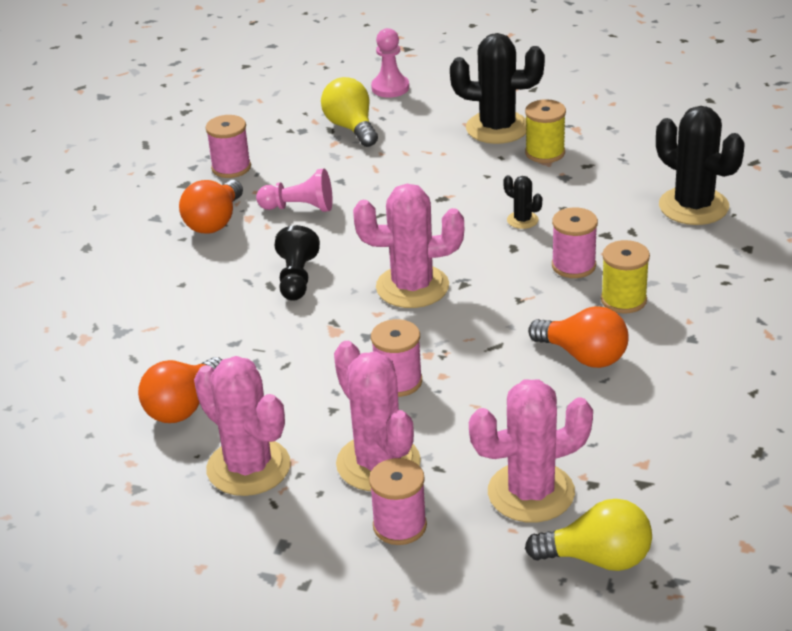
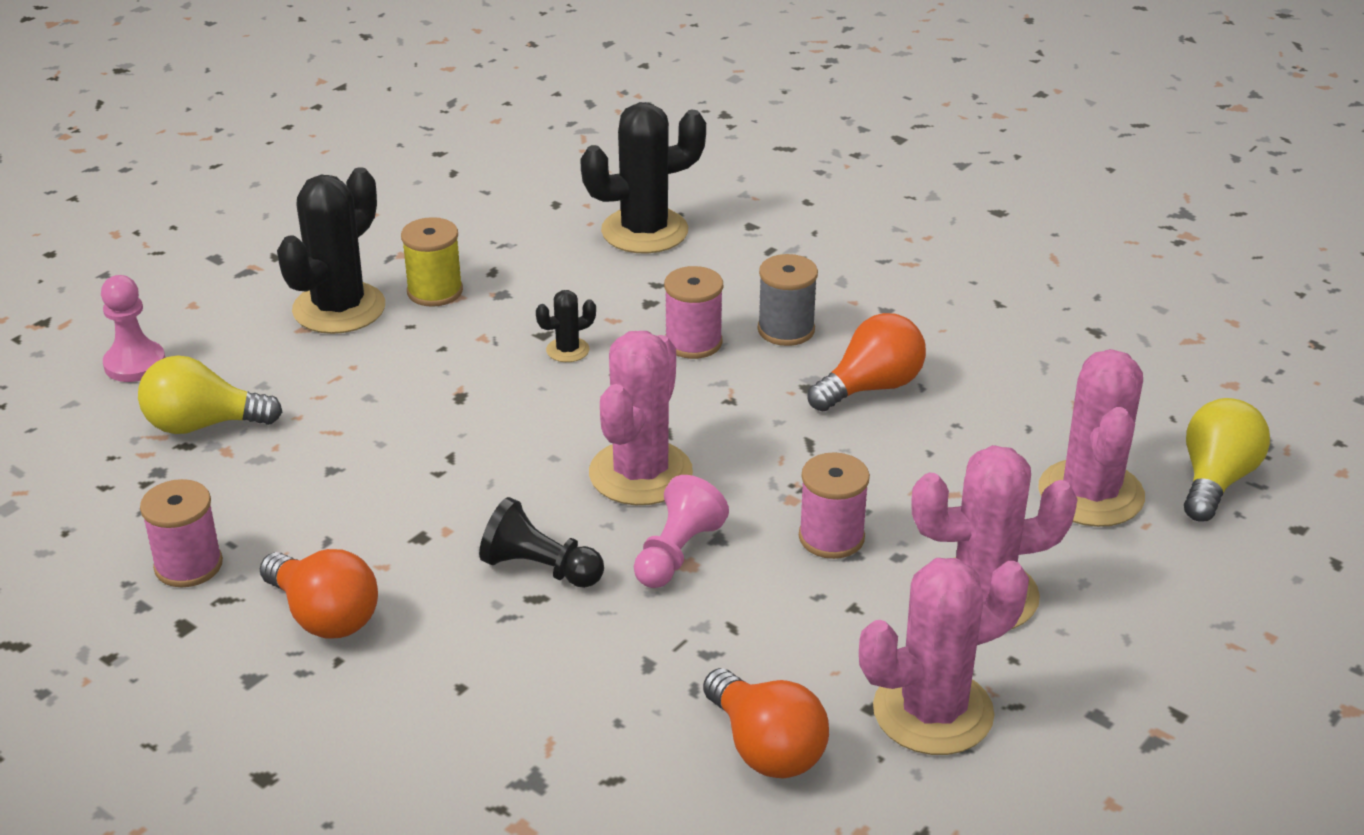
camera: 70 degrees left, 0 degrees up
pink pawn [256,169,333,212] -> pink pawn moved to [634,475,729,588]
pink spool [369,458,427,545] -> none
yellow spool [601,240,650,313] -> grey spool [758,254,818,346]

